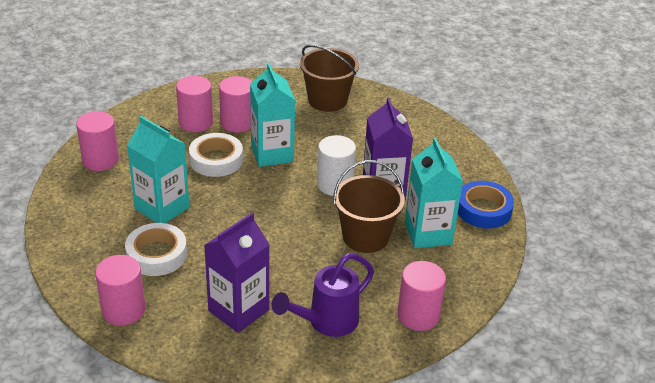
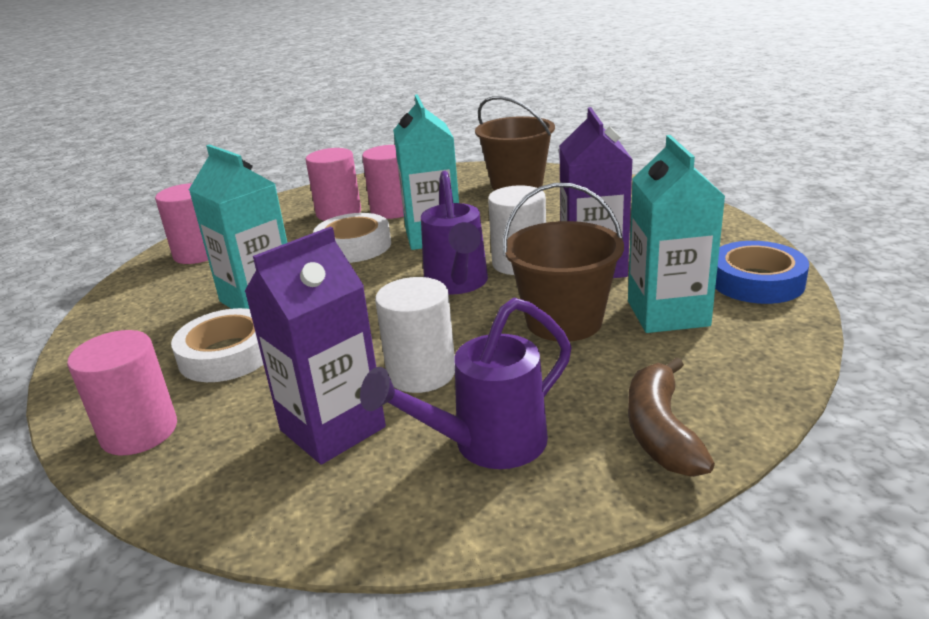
camera: 10 degrees right, 10 degrees down
pink cylinder [397,261,446,331] -> brown banana [628,357,715,477]
none -> white cylinder [375,277,455,393]
none -> purple watering can [421,171,488,294]

